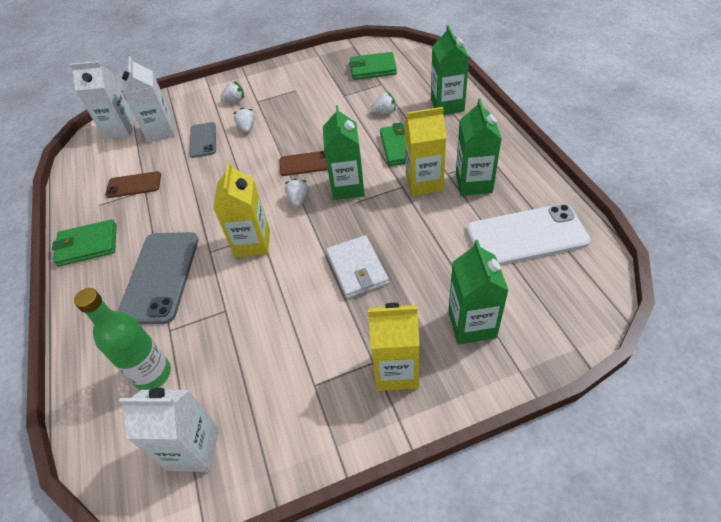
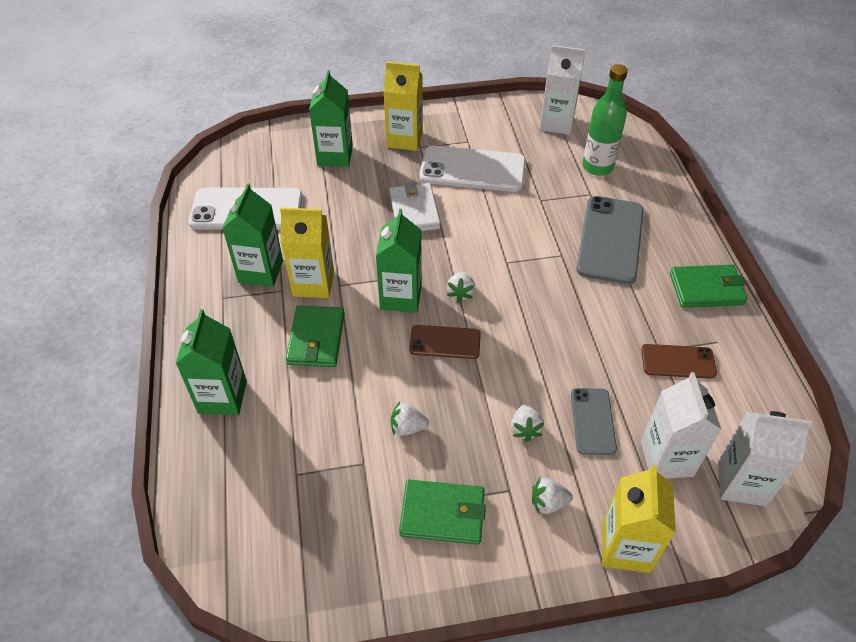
camera: 175 degrees left, 0 degrees up
yellow carton [213,162,270,258] -> yellow carton moved to [602,464,676,573]
green wallet [349,52,397,80] -> green wallet moved to [399,480,486,545]
white strawberry [371,92,395,114] -> white strawberry moved to [391,401,429,436]
none -> white phone [419,145,526,192]

